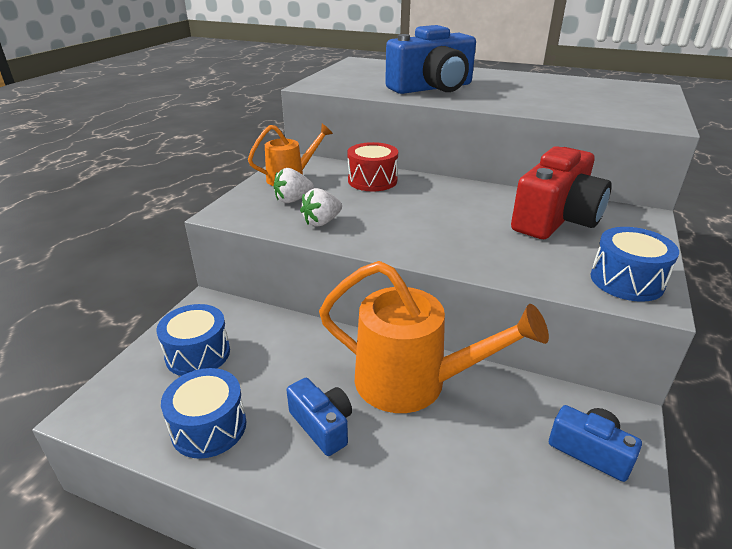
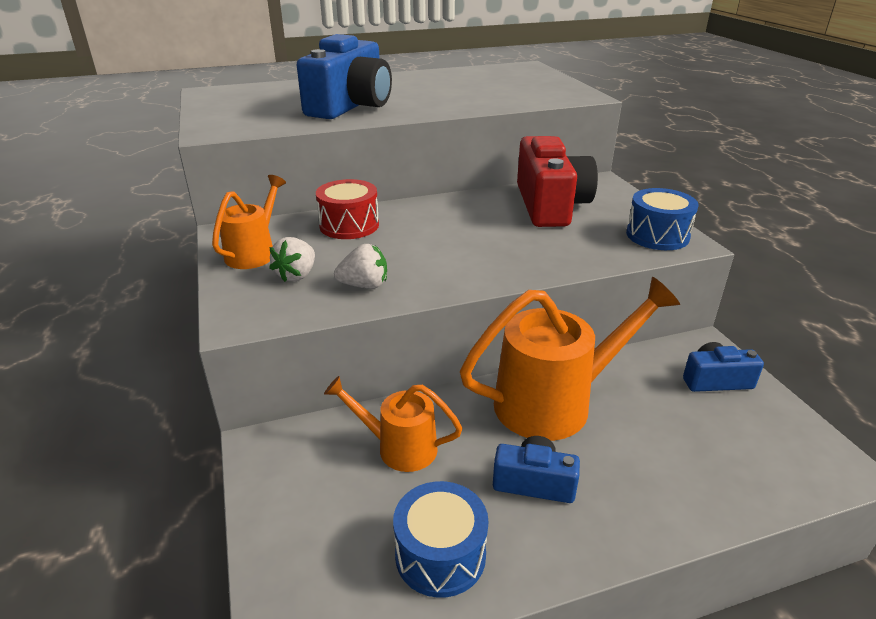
camera: 40 degrees left, 0 degrees up
blue drum [157,304,230,376] -> none
white strawberry [300,188,342,227] -> white strawberry turned 105 degrees counterclockwise [334,244,387,289]
none -> orange watering can [324,376,463,472]

